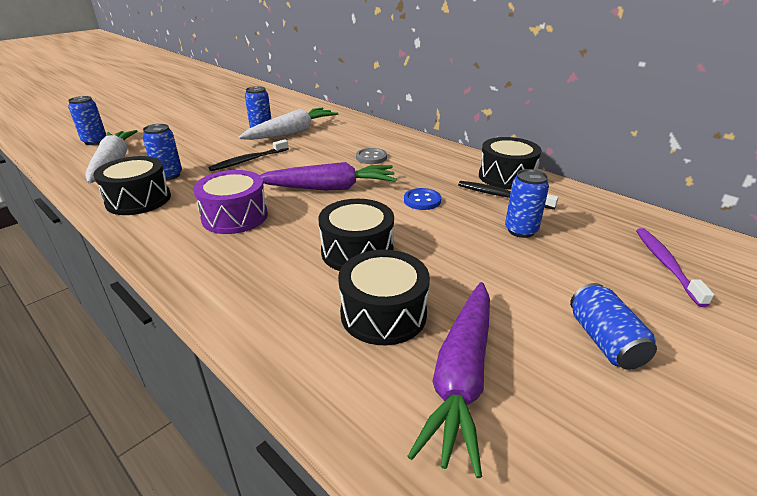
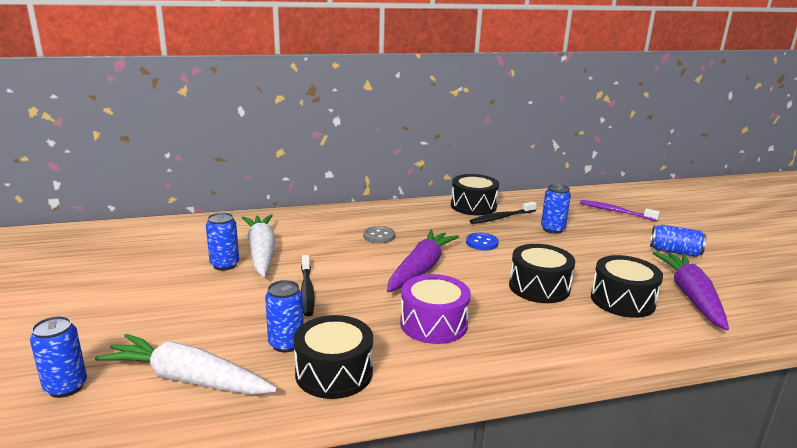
camera: 60 degrees left, 10 degrees down
purple carrot [407,282,490,478] -> purple carrot turned 135 degrees counterclockwise [653,252,729,330]

